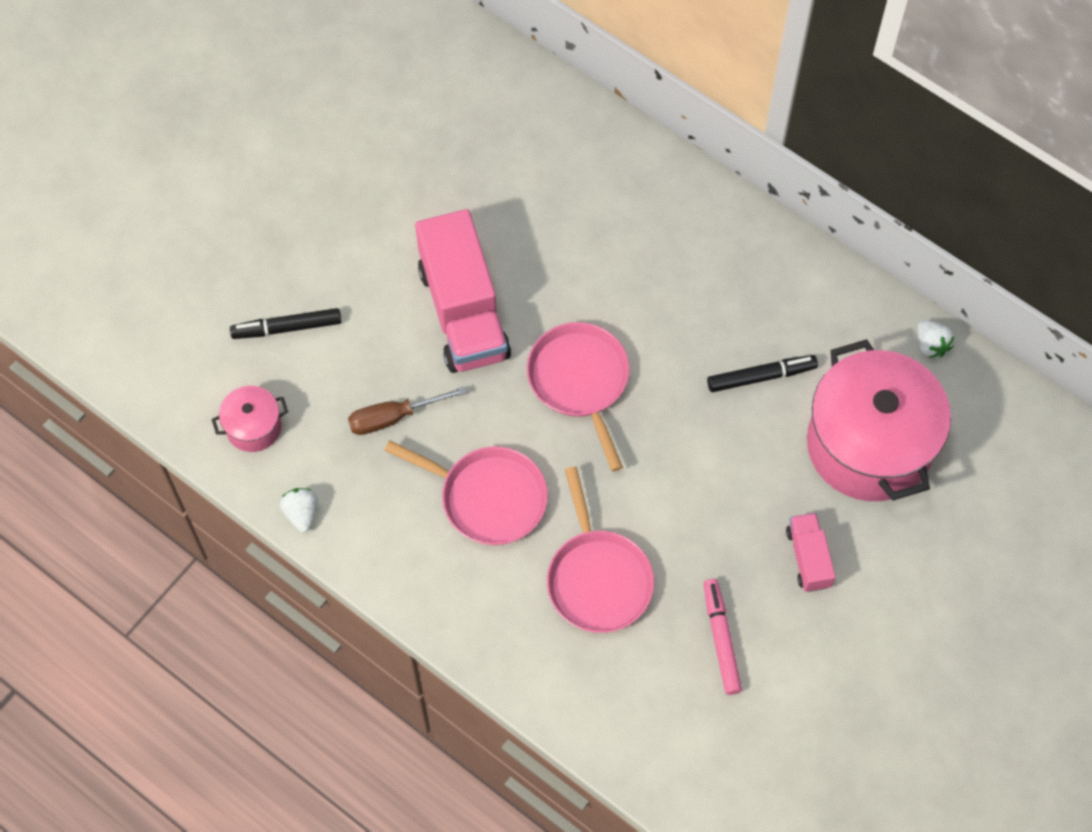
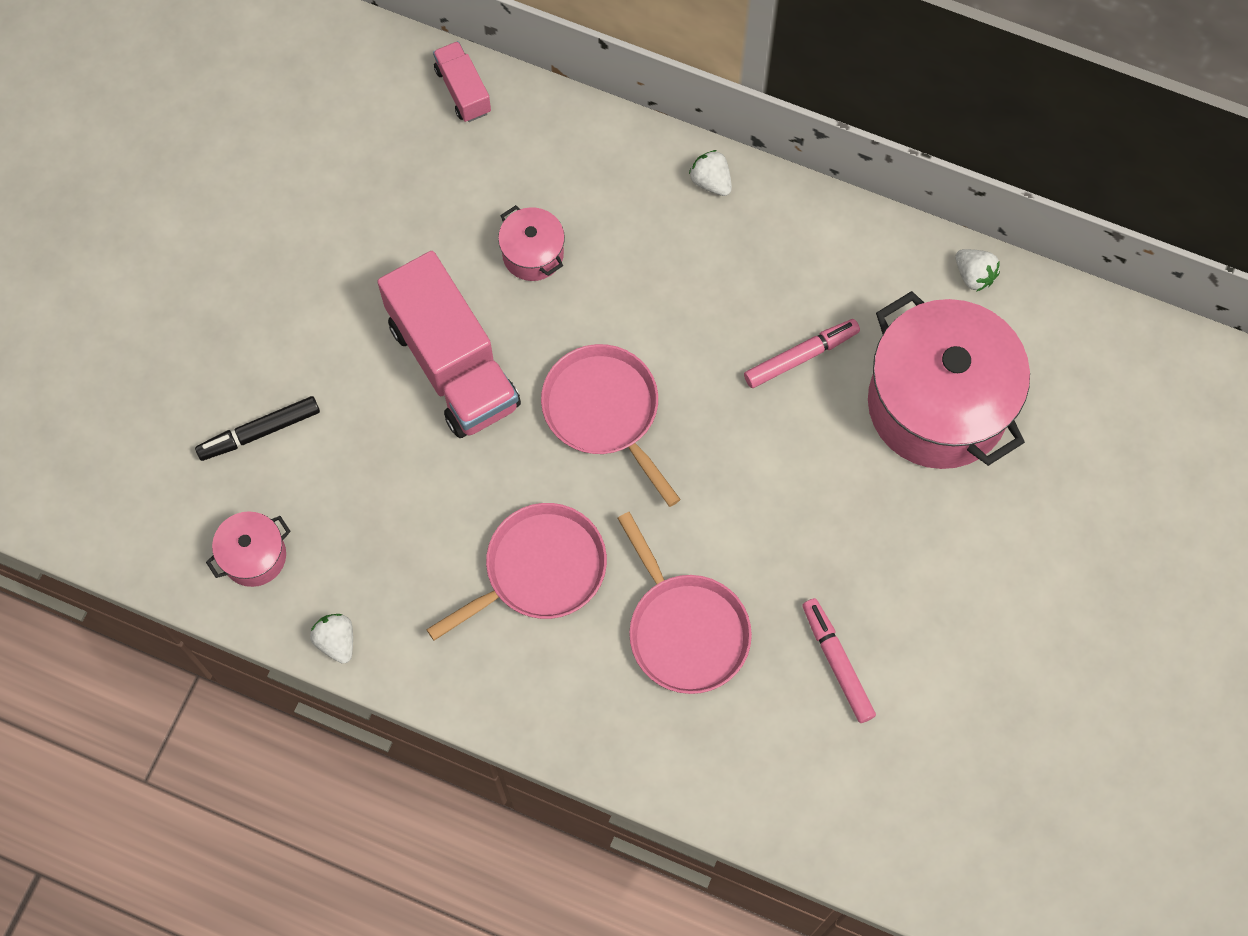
camera: 15 degrees left, 5 degrees up
brown screwdriver [348,387,467,435] -> none
pink pan [384,440,548,545] -> pink pan turned 45 degrees counterclockwise [426,503,607,641]
black marker [707,355,818,392] -> pink marker [744,319,860,388]
pink truck [786,513,836,592] -> pink truck moved to [433,41,491,122]
none -> pink pot [498,205,565,281]
none -> white strawberry [689,150,732,196]

